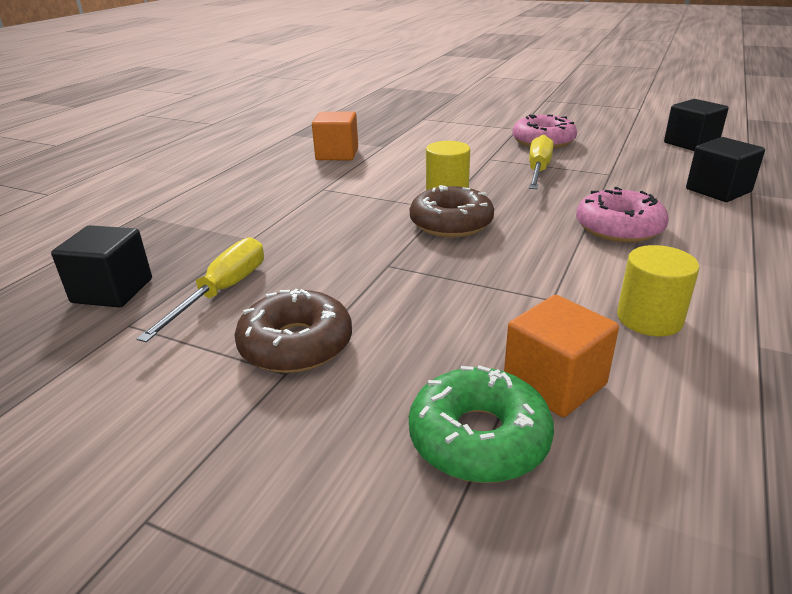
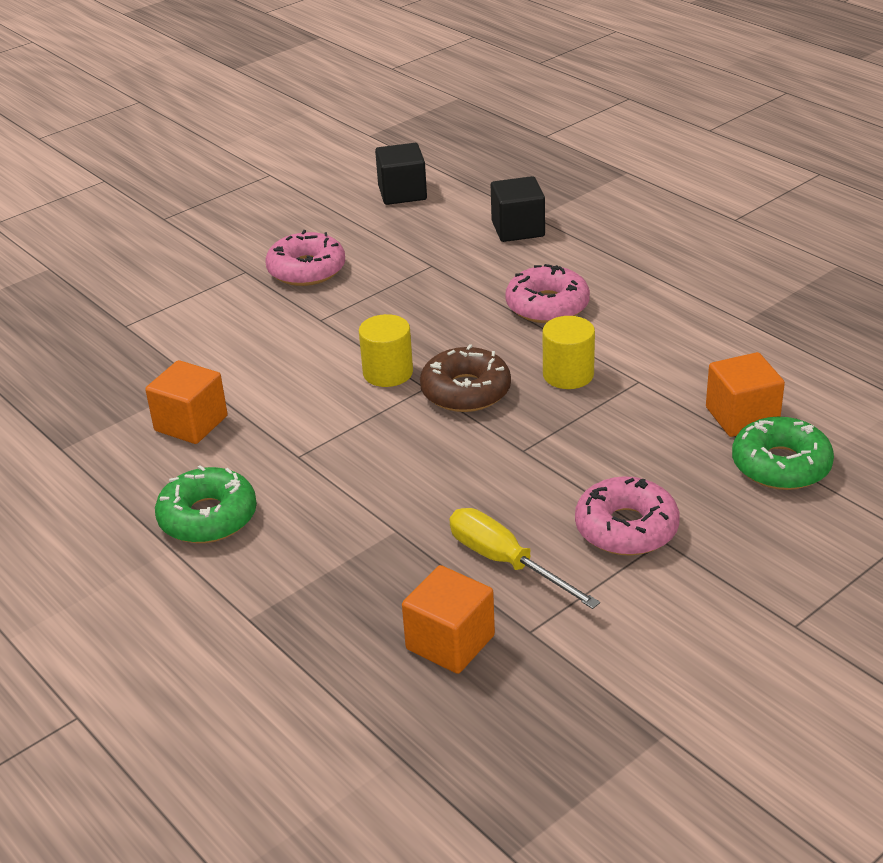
camera: 65 degrees left, 5 degrees up
black cube [51,225,152,308] -> orange cube [402,565,495,674]
brown donut [235,289,352,373] -> pink donut [575,476,680,556]
yellow screwdriver [529,135,554,189] -> none
yellow cylinder [617,245,700,336] -> yellow cylinder moved to [543,316,595,389]
none -> green donut [155,465,257,543]

